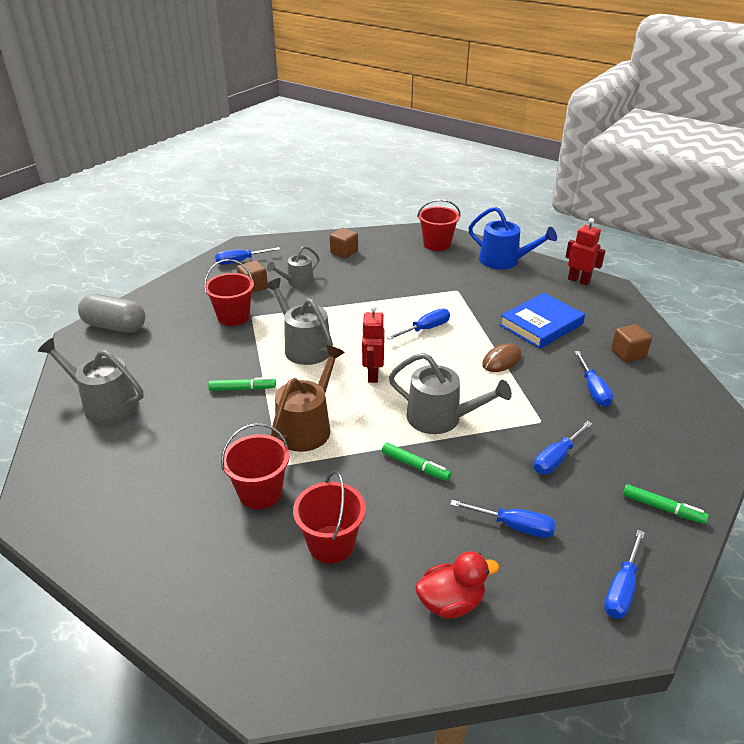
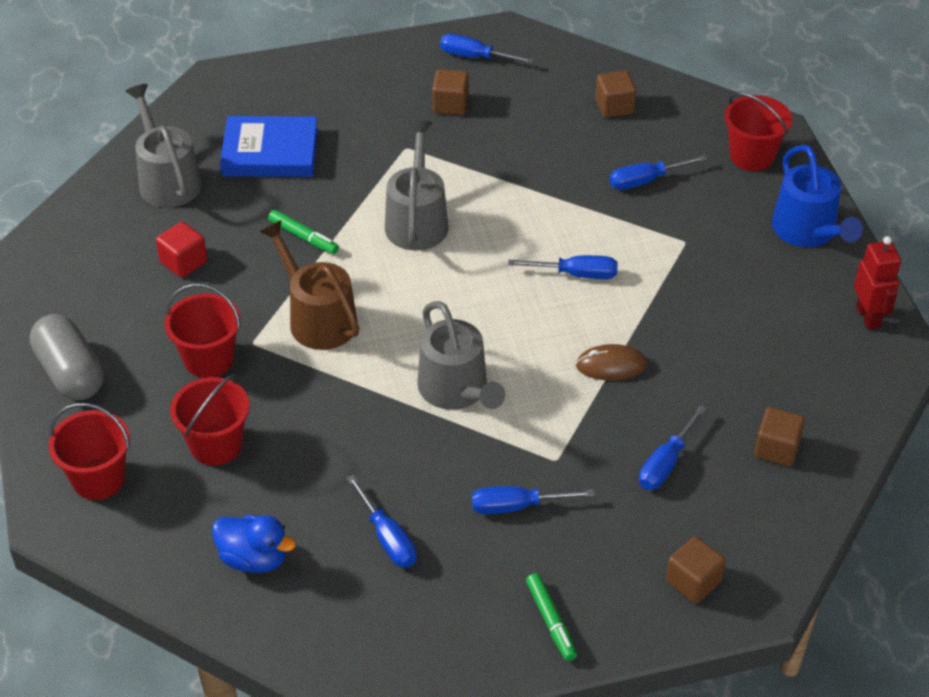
camera: 40 degrees right, 10 degrees up
grey capsule [78,294,145,333] -> grey capsule moved to [30,314,104,400]
red bucket [204,259,254,326] -> red bucket moved to [48,403,130,500]
grey watering can [267,246,320,288] -> none
brown watering can [271,345,345,452] -> brown watering can turned 105 degrees counterclockwise [260,220,359,350]
red robot [362,305,385,383] -> none
green marker [382,443,451,481] -> none
red duck [415,551,499,618] -> blue duck [212,515,296,573]
blue book [499,293,585,349] -> blue book moved to [220,116,318,177]
blue screwdriver [604,530,645,619] -> blue screwdriver moved to [610,155,707,190]
none -> red cube [156,222,207,278]
none -> brown cube [666,536,726,604]

